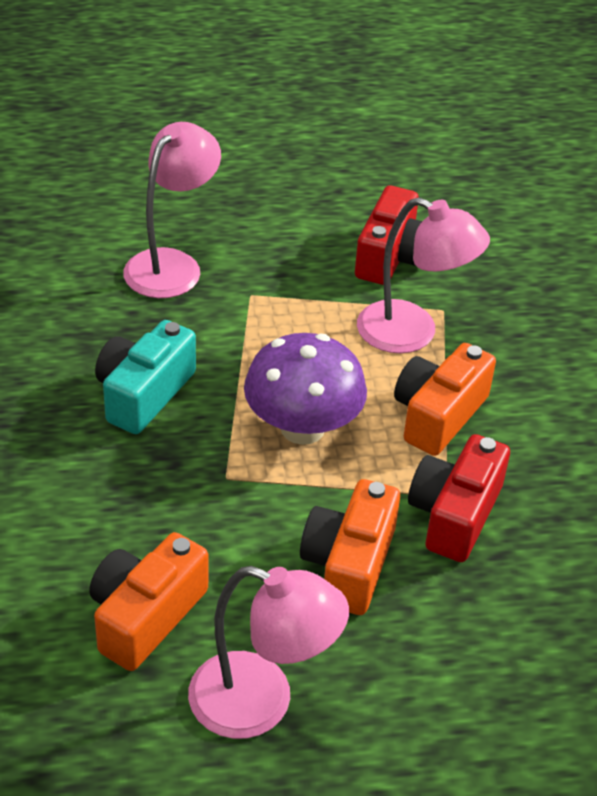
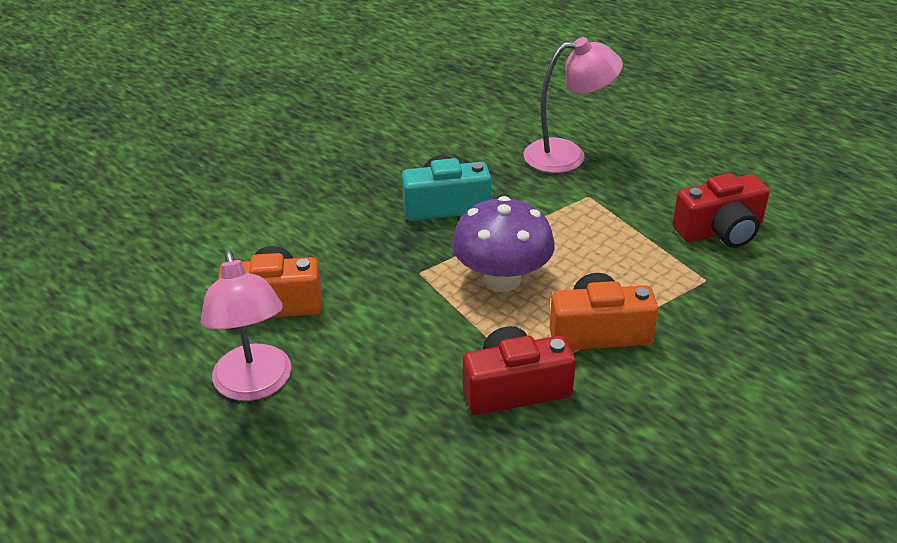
camera: 55 degrees right, 5 degrees down
orange camera [300,479,400,615] -> none
pink lamp [357,197,490,353] -> none

